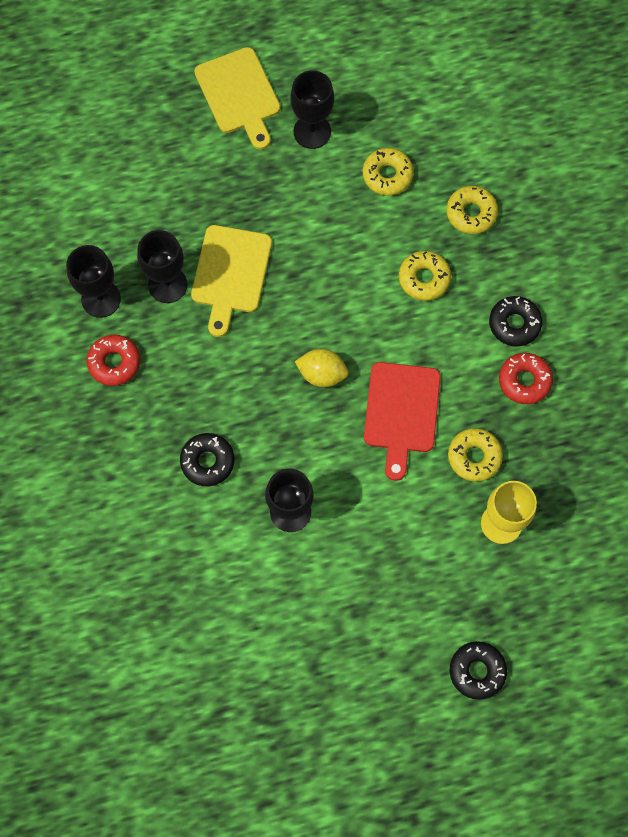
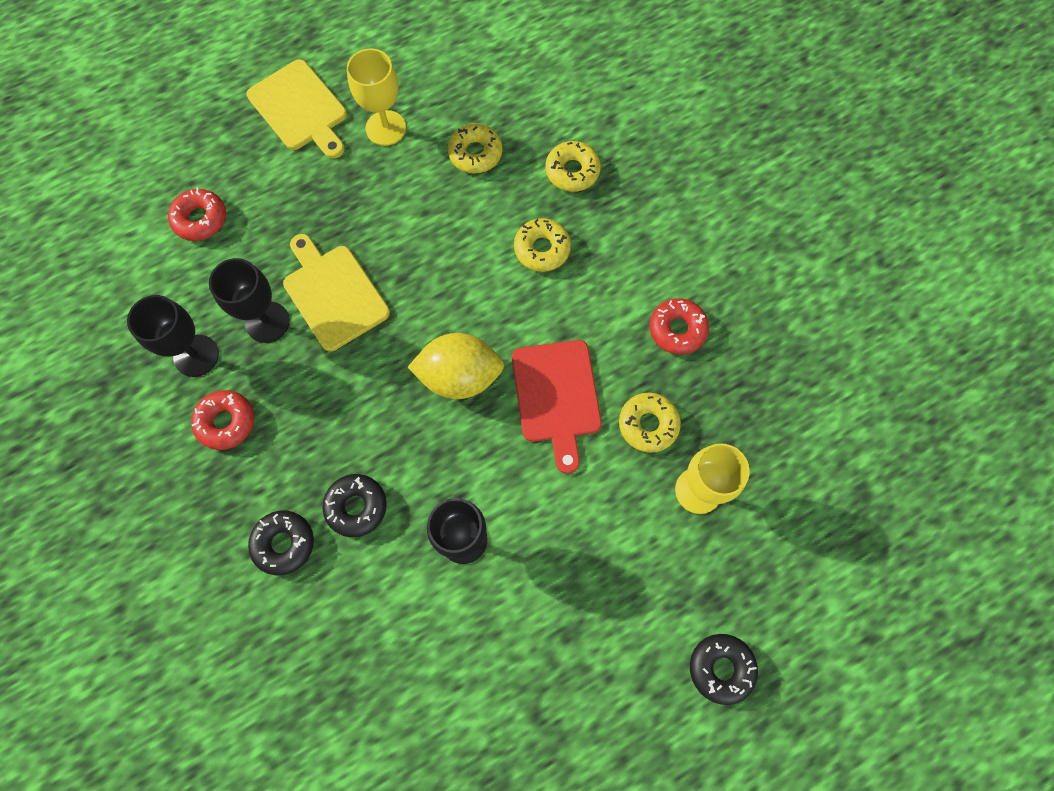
camera: 15 degrees left, 0 degrees up
yellow cutting board [191,225,272,337] -> yellow cutting board turned 150 degrees clockwise [283,234,390,351]
black goblet [290,70,334,149] -> yellow goblet [347,49,406,146]
yellow lemon [294,349,349,387] -> yellow lemon [408,333,504,399], size x1.51
black donut [489,296,542,347] -> black donut moved to [248,510,314,575]
none -> red donut [168,188,226,241]

